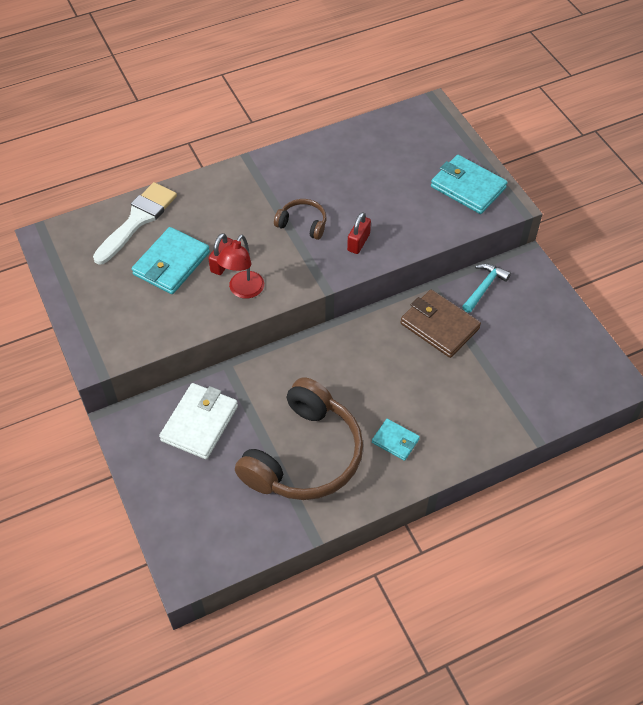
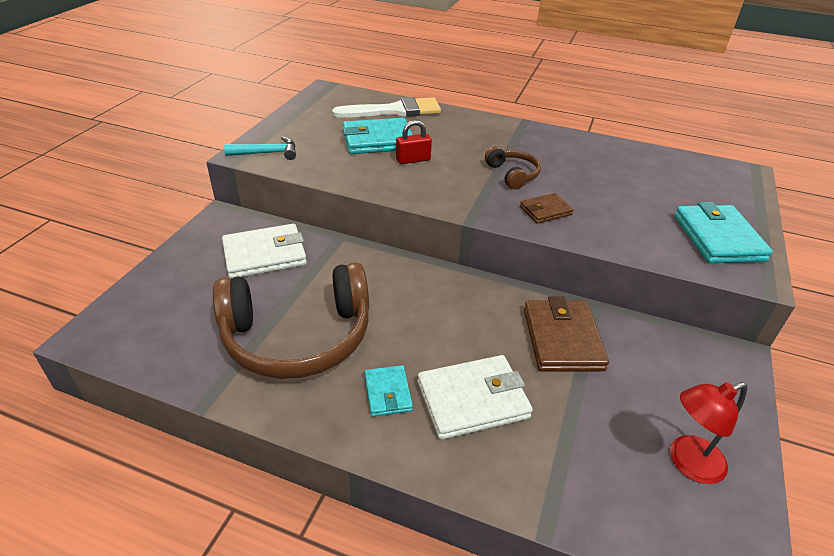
camera: 45 degrees right, 15 degrees down
red lamp [217,235,264,299] -> red lamp moved to [670,382,747,484]
red padlock [347,212,371,254] -> brown wallet [520,193,574,224]
turquoise hammer [462,263,511,313] -> turquoise hammer moved to [224,137,296,160]
none -> white wallet [418,355,533,440]

